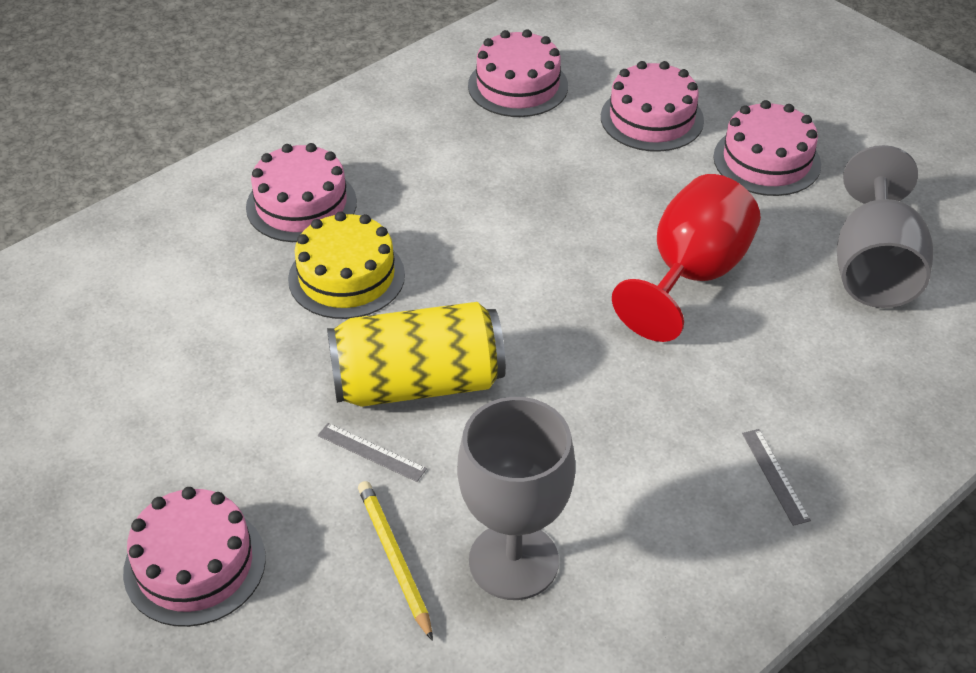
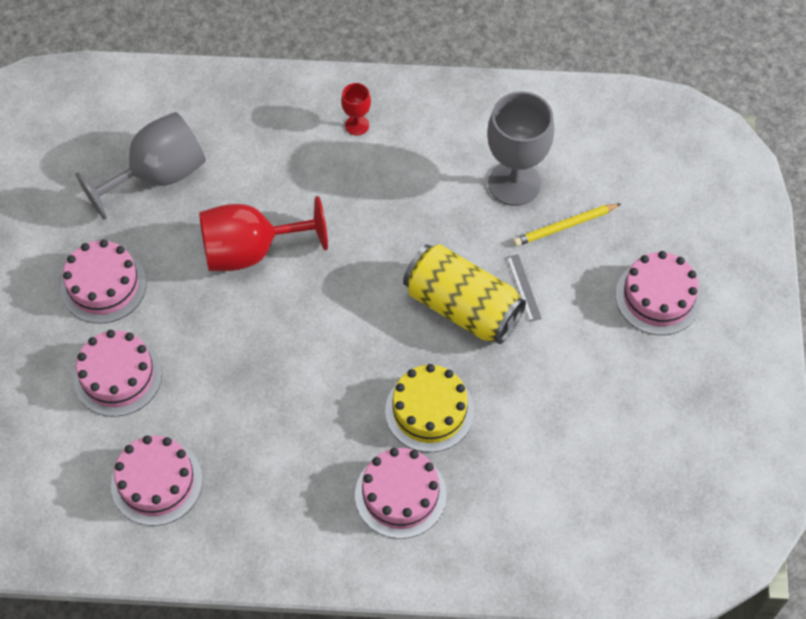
camera: 135 degrees left, 15 degrees up
yellow pencil [358,481,433,641] -> yellow pencil turned 45 degrees clockwise [513,203,621,246]
grey ruler [742,429,811,526] -> red goblet [341,83,371,136]

